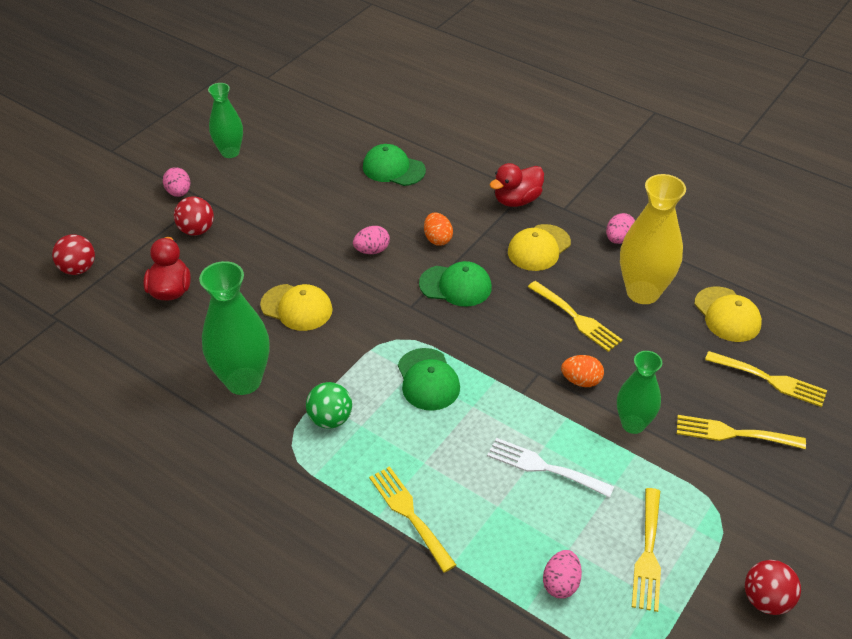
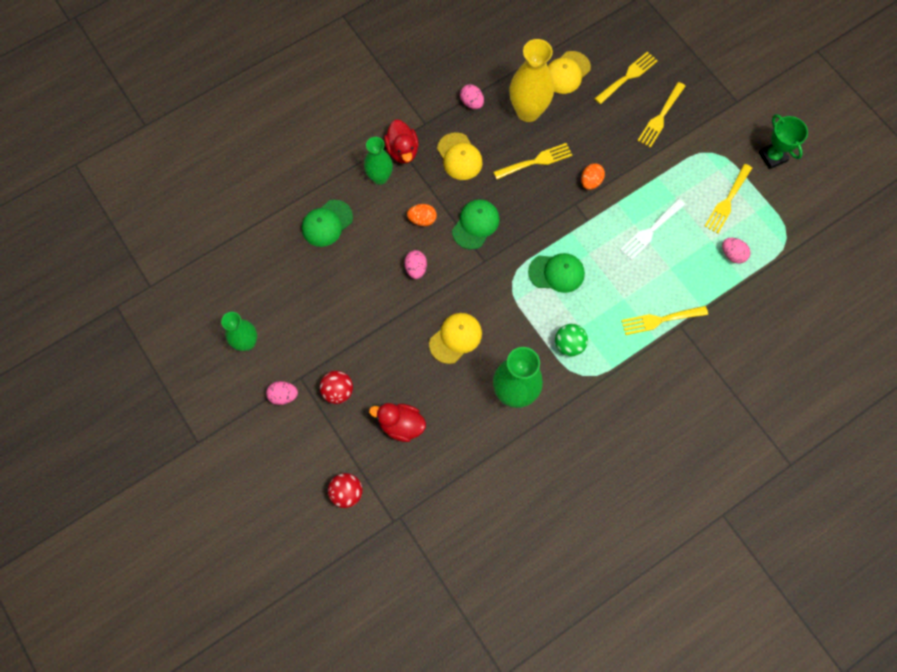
camera: 70 degrees left, 25 degrees up
green vase [617,351,662,434] -> green vase moved to [364,137,393,185]
yellow fork [632,488,661,612] -> yellow fork turned 90 degrees clockwise [704,164,752,234]
yellow cap [694,287,762,342] -> yellow cap turned 135 degrees clockwise [548,51,591,94]
red ball [745,560,801,615] -> green trophy [758,114,808,169]

